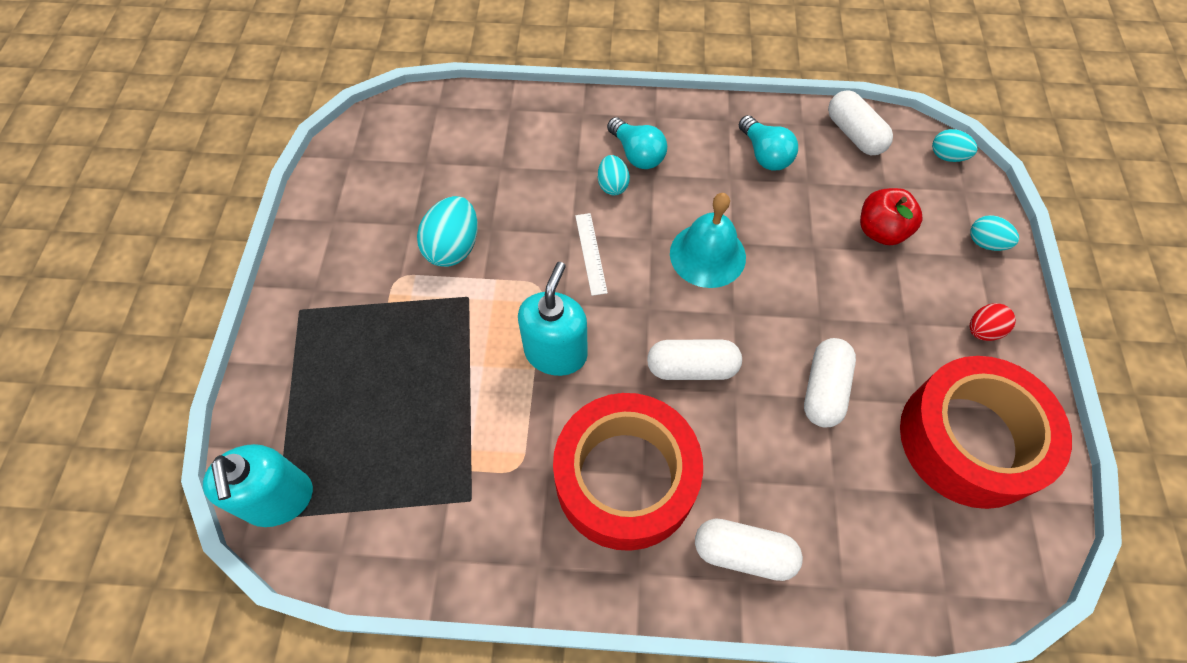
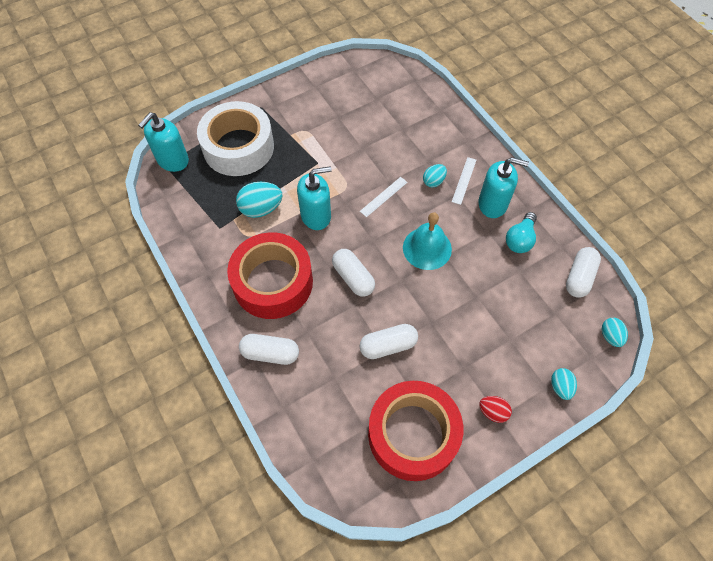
camera: 55 degrees right, 0 degrees up
turquoise egg [417,196,478,267] -> turquoise egg moved to [236,182,283,218]
turquoise light bulb [607,117,667,169] -> white ruler [452,157,476,205]
white capsule [695,518,803,581] -> white capsule turned 60 degrees counterclockwise [239,334,299,365]
red apple [860,188,922,245] -> none
none -> white tape [197,101,274,176]
none -> turquoise soap dispenser [479,157,529,218]

